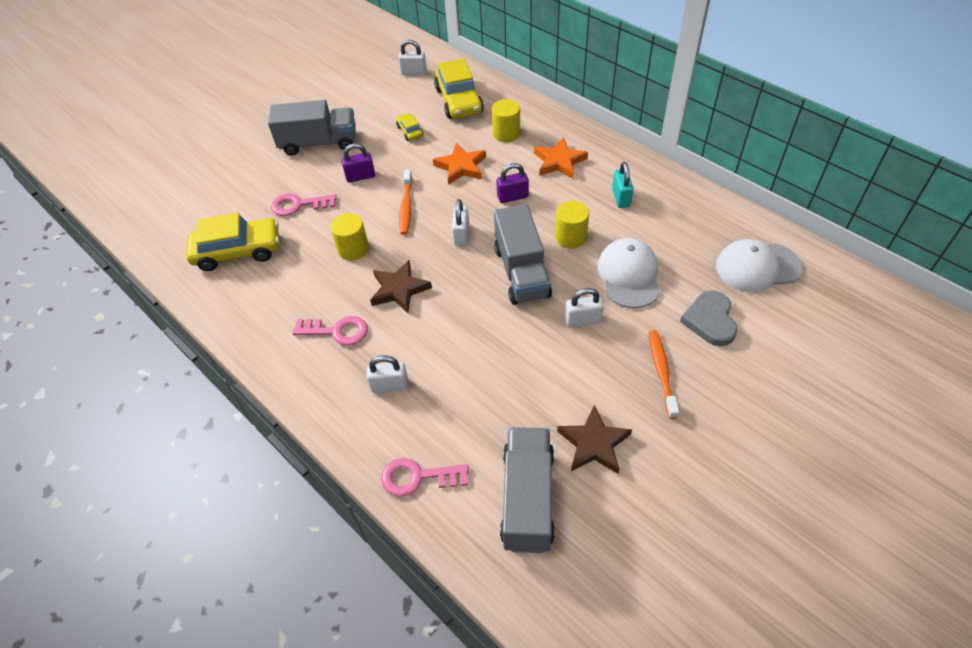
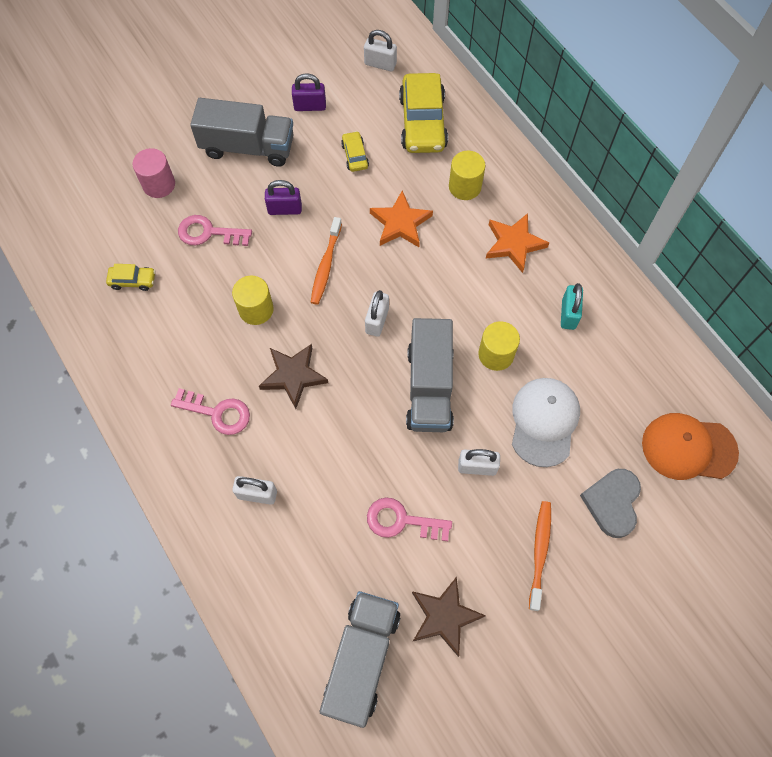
camera: 10 degrees right, 15 degrees up
yellow car [186,213,279,271] -> yellow car [106,264,155,291], size x0.47
pink key [381,458,469,497] -> pink key moved to [367,498,452,541]
purple padlock [496,163,529,203] -> purple padlock moved to [292,73,326,111]
white cap [716,239,802,292] -> orange cap [642,413,739,480]
none -> pink cylinder [132,148,175,198]

